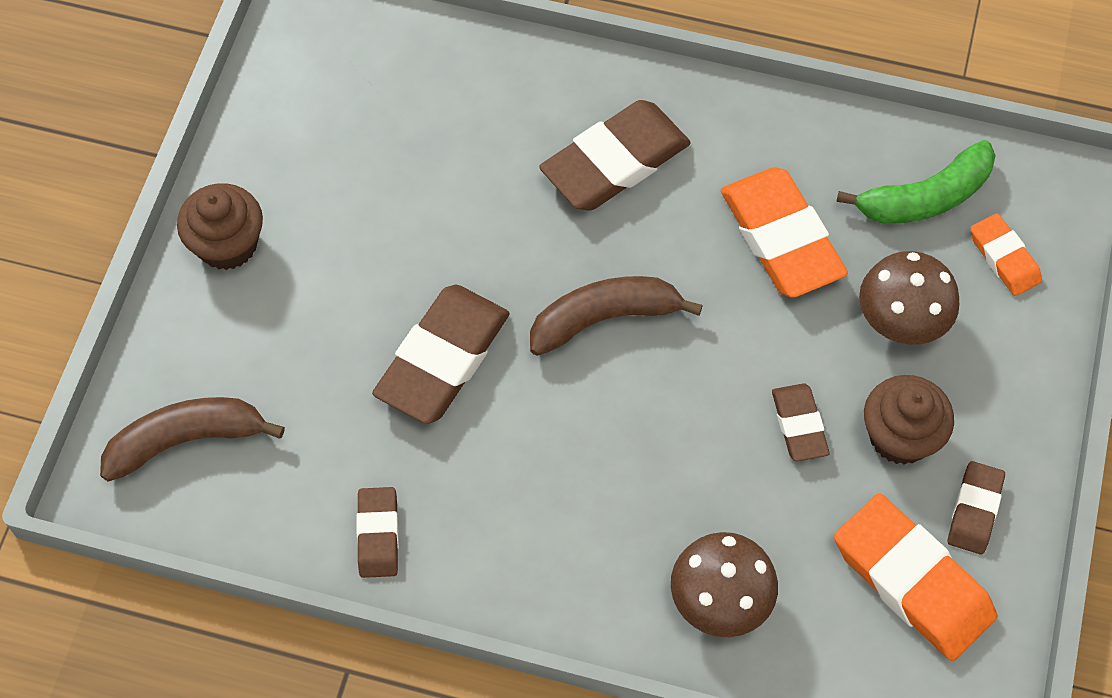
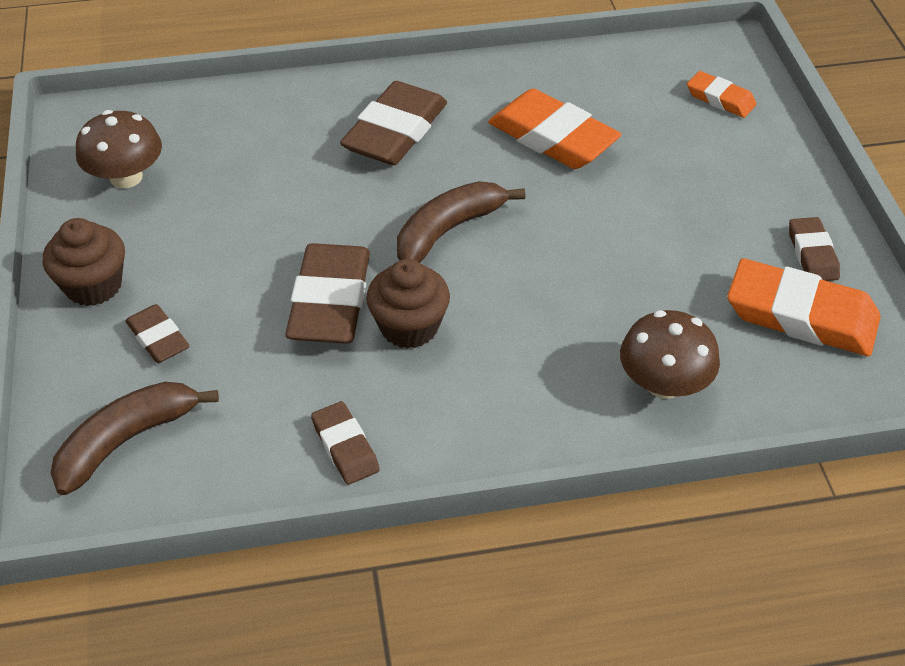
camera: 25 degrees left, 15 degrees down
brown eraser [772,383,829,461] -> brown eraser moved to [125,304,189,363]
green banana [836,140,996,224] -> none
brown mushroom [859,251,960,345] -> brown mushroom moved to [76,110,162,188]
brown cupcake [864,375,954,465] -> brown cupcake moved to [366,259,450,349]

